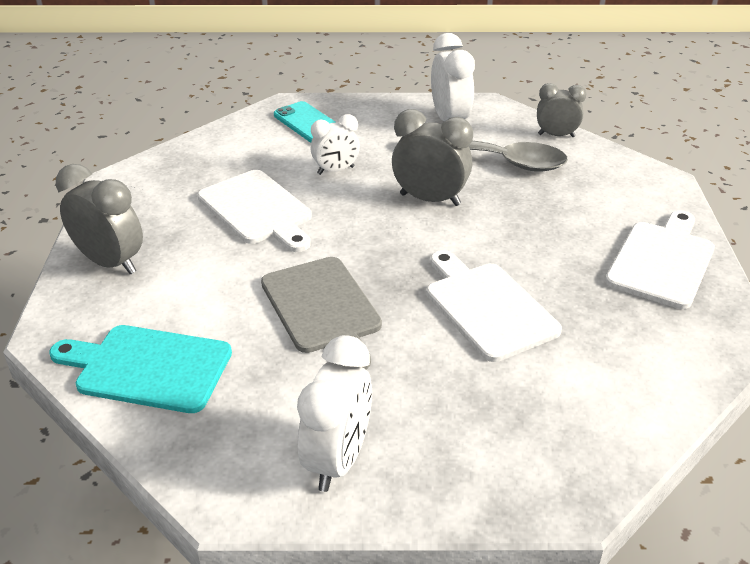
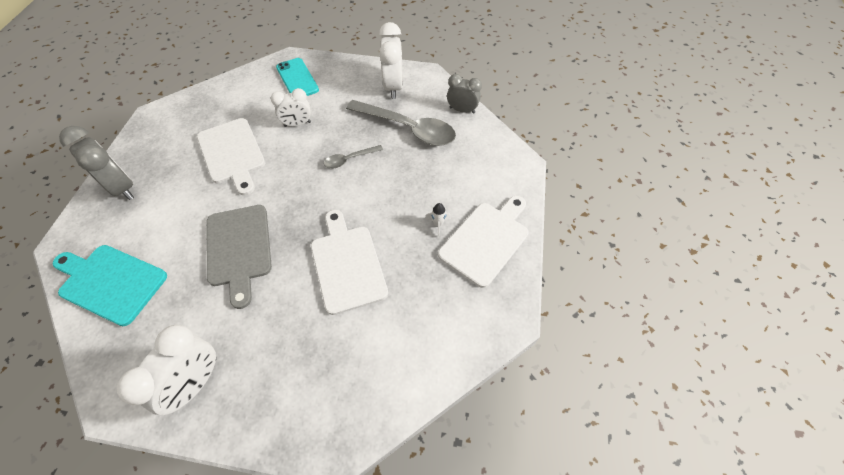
camera: 10 degrees right, 20 degrees up
grey clock [392,109,473,206] -> grey spoon [324,145,383,169]
none -> white rocket [425,203,451,238]

